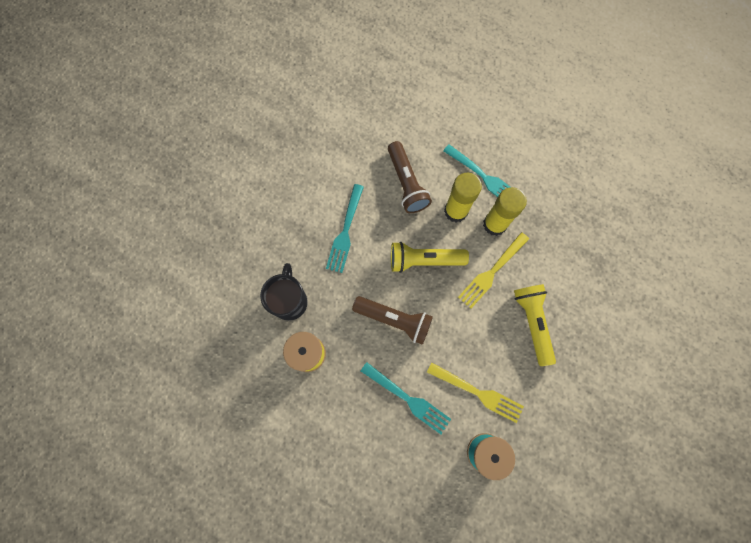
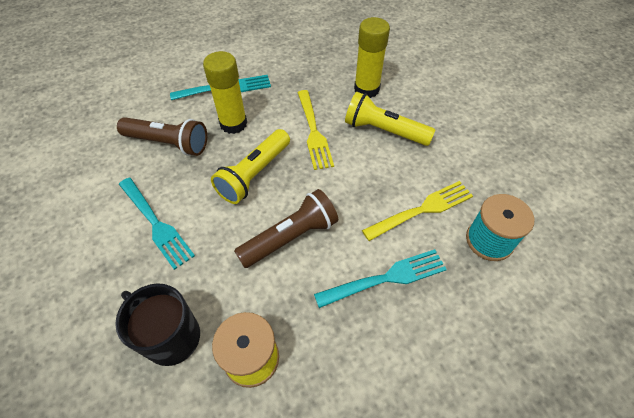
camera: 55 degrees left, 20 degrees down
yellow glue stick [483,187,527,236] -> yellow glue stick moved to [354,17,390,98]

